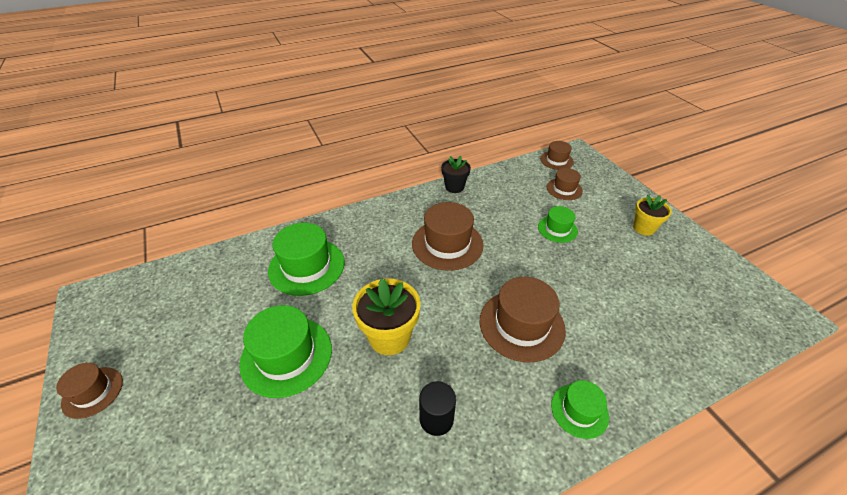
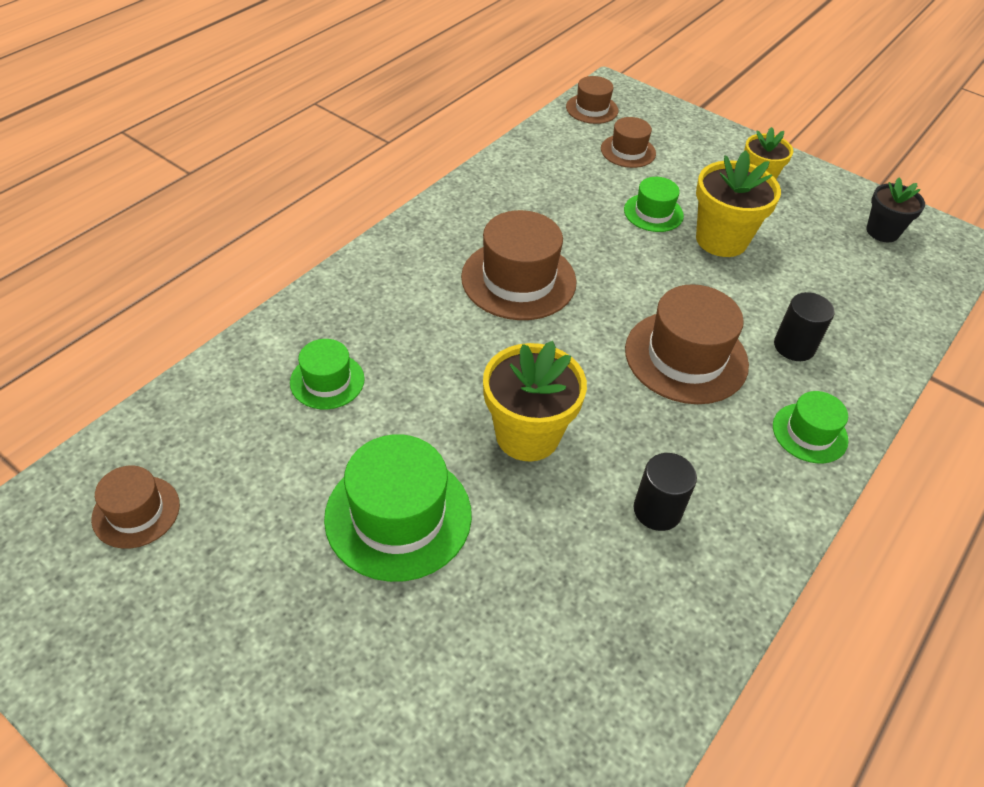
camera: 30 degrees left, 5 degrees up
brown hat [56,363,123,419] -> brown hat moved to [91,466,180,549]
green hat [268,223,345,296] -> green hat [290,339,365,409], size x0.57
black flower pot [441,156,471,193] -> black flower pot moved to [866,177,925,242]
none -> yellow flower pot [696,150,781,257]
none -> black cylinder [774,292,835,361]

